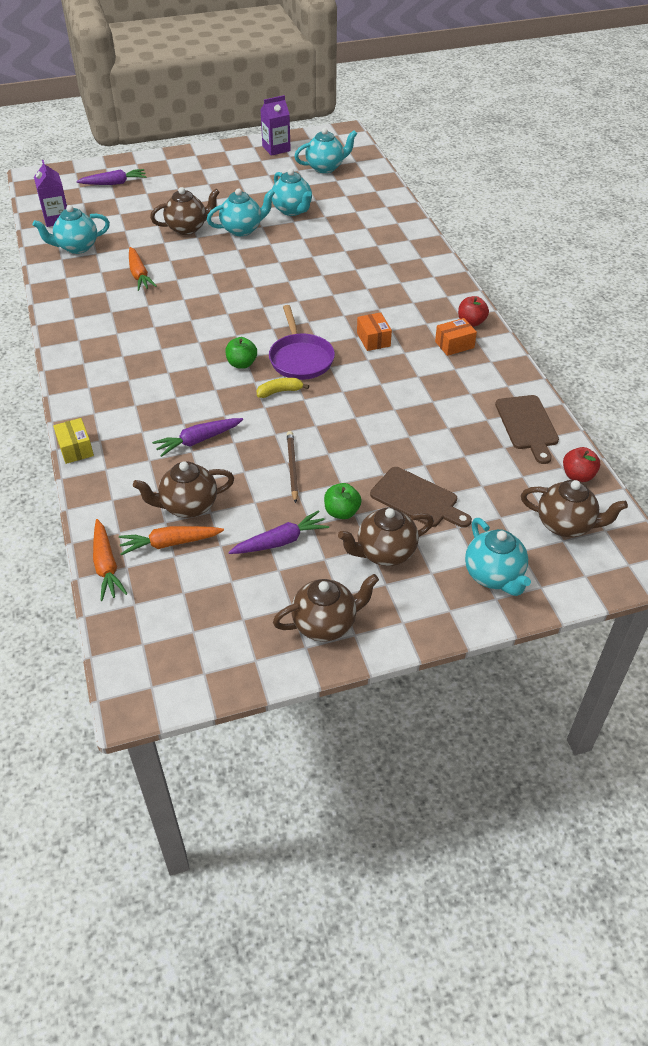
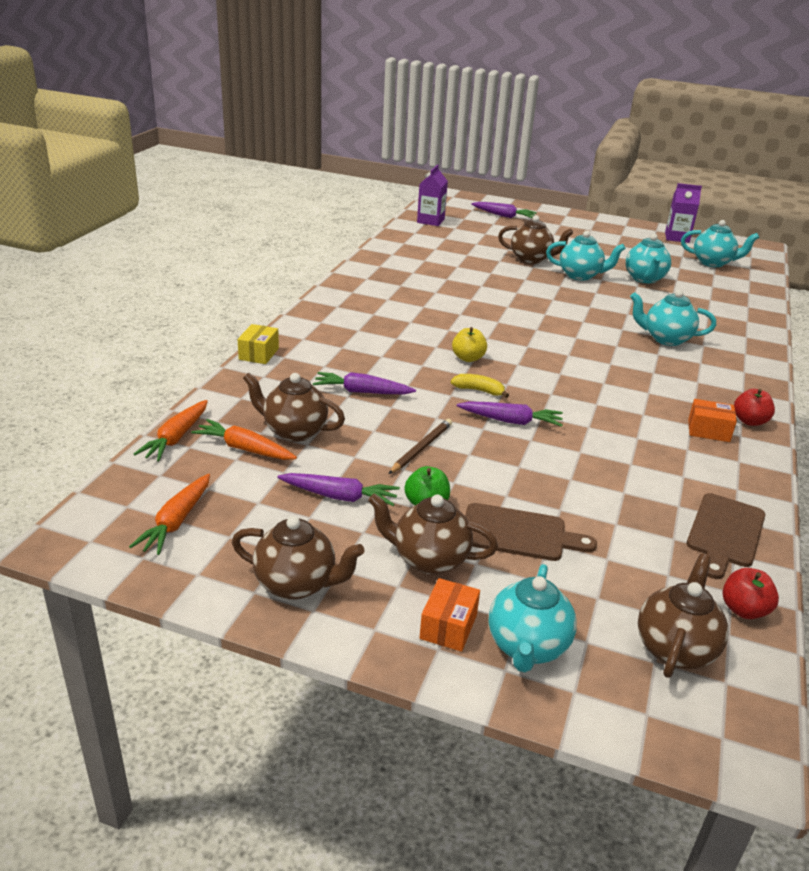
camera: 35 degrees right, 15 degrees down
turquoise teapot [32,205,110,254] -> turquoise teapot moved to [630,290,716,346]
orange carrot [129,247,157,291] -> orange carrot moved to [129,474,210,555]
green apple [225,337,257,369] -> yellow apple [452,327,487,362]
purple pan [269,305,335,380] -> none
orange box [357,312,392,351] -> orange box moved to [420,578,480,652]
brown cutting board [370,467,472,528] -> brown cutting board turned 60 degrees counterclockwise [465,503,597,561]
brown teapot [521,480,628,537] -> brown teapot turned 120 degrees counterclockwise [638,554,729,678]
none -> purple carrot [457,401,563,427]

